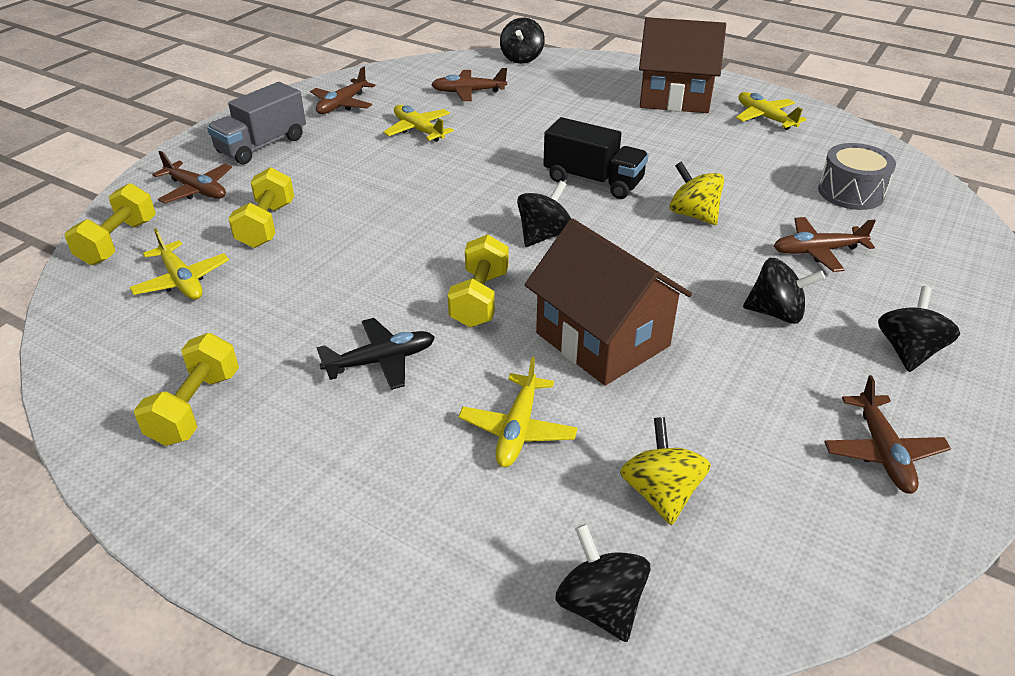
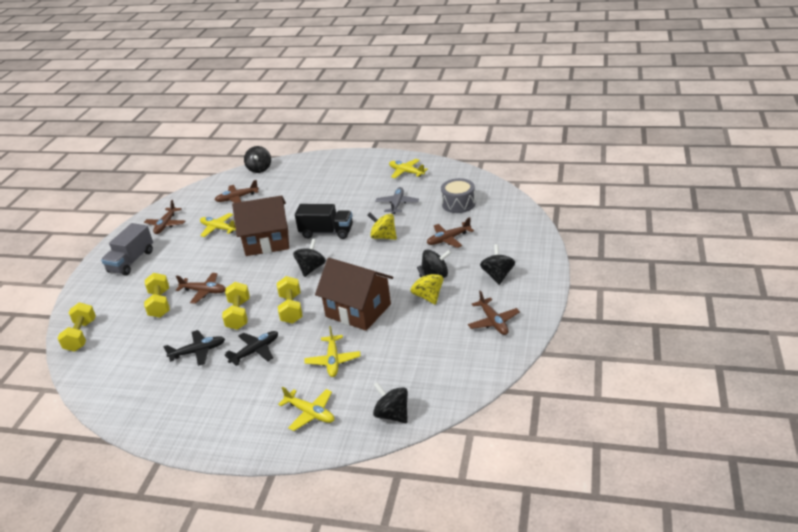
camera: 15 degrees left, 5 degrees down
yellow plane [129,228,229,300] -> yellow plane moved to [278,387,334,431]
yellow dumbbell [134,333,239,446] -> yellow dumbbell moved to [222,282,250,330]
brown plane [152,151,232,203] -> brown plane moved to [176,273,226,304]
yellow spinning top [620,417,711,525] -> yellow spinning top moved to [410,266,444,305]
brown house [639,17,726,113] -> brown house moved to [232,195,289,256]
none -> black plane [163,330,225,366]
none -> grey plane [375,187,419,214]

